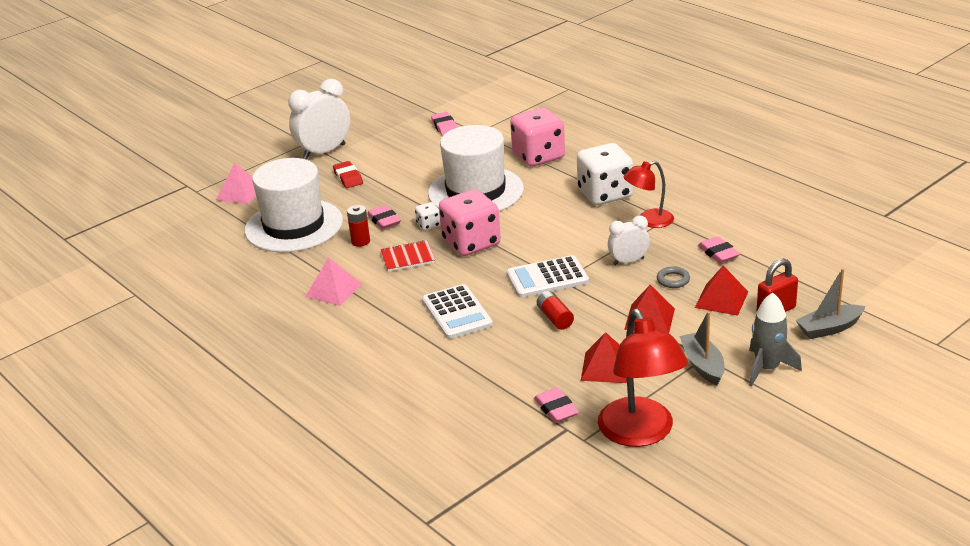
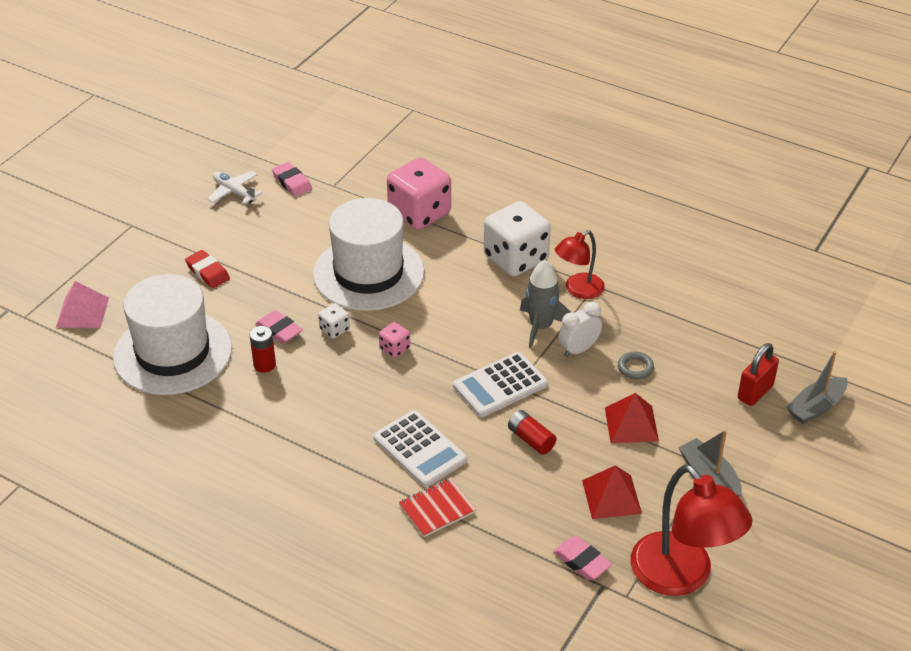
camera: 20 degrees left, 10 degrees up
white clock [288,79,350,160] -> none
pink pyramid [305,257,362,306] -> none
red notebook [380,240,435,272] -> red notebook moved to [399,478,476,537]
pink dice [439,189,501,256] -> pink dice [379,322,410,358], size x0.44
red pyramid [695,265,748,316] -> none
pink eraser [698,236,740,263] -> none
grey rocket [749,293,802,386] -> grey rocket moved to [520,260,571,348]
none -> white plane [208,171,263,204]

